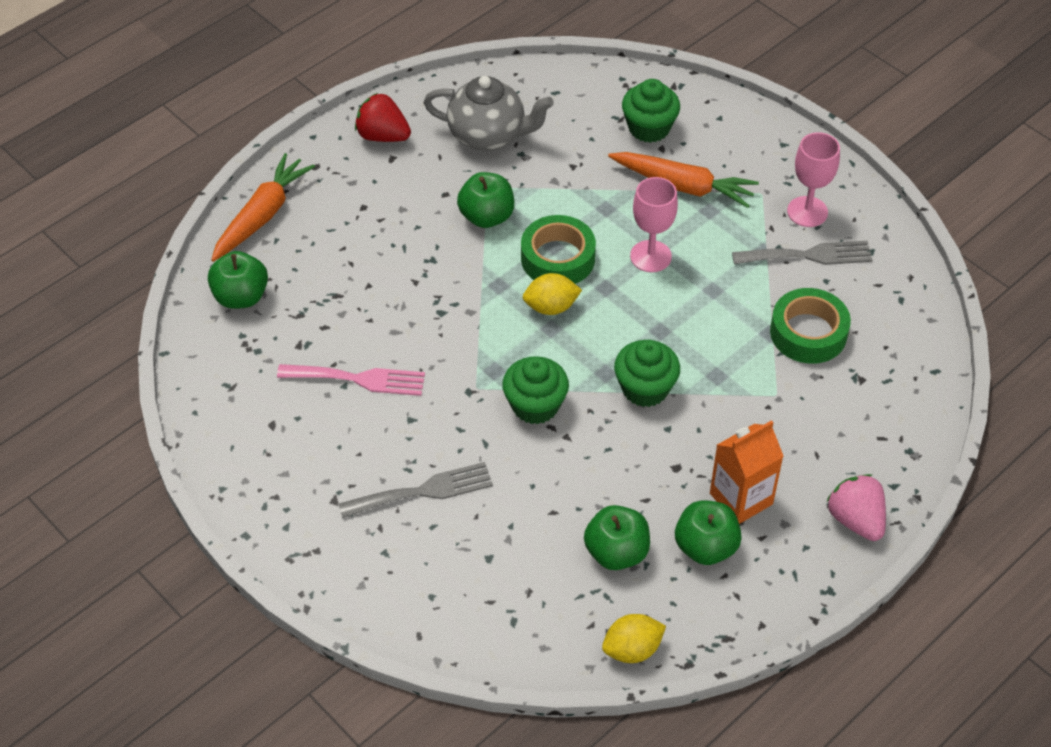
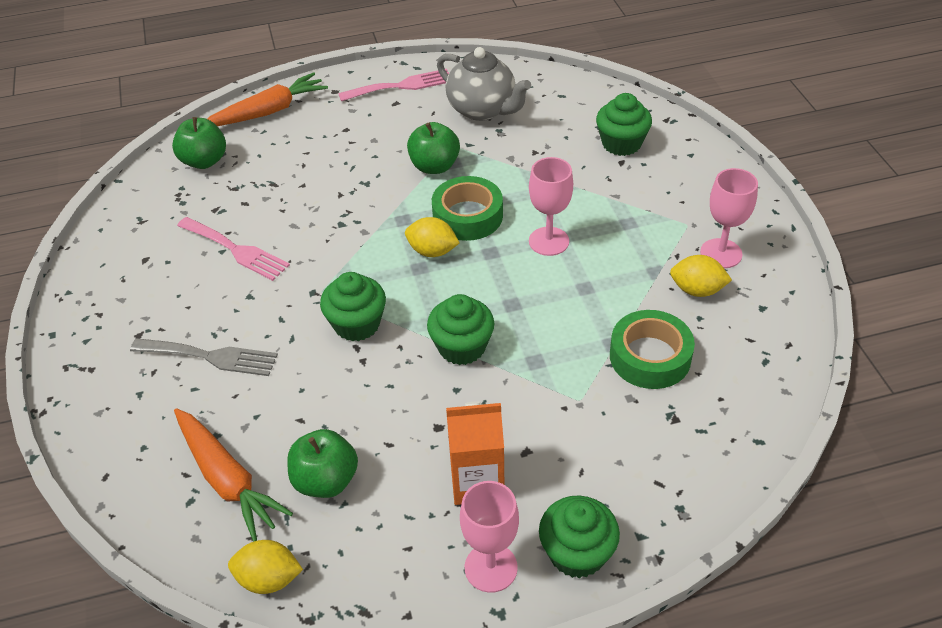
camera: 30 degrees right, 5 degrees down
red strawberry [355,93,411,142] -> pink fork [338,69,449,101]
orange carrot [608,152,759,208] -> orange carrot moved to [174,408,293,542]
green apple [675,501,742,565] -> none
grey fork [732,241,872,265] -> yellow lemon [670,255,732,297]
pink strawberry [826,474,886,541] -> green cupcake [539,495,620,578]
none -> pink goblet [460,481,519,593]

